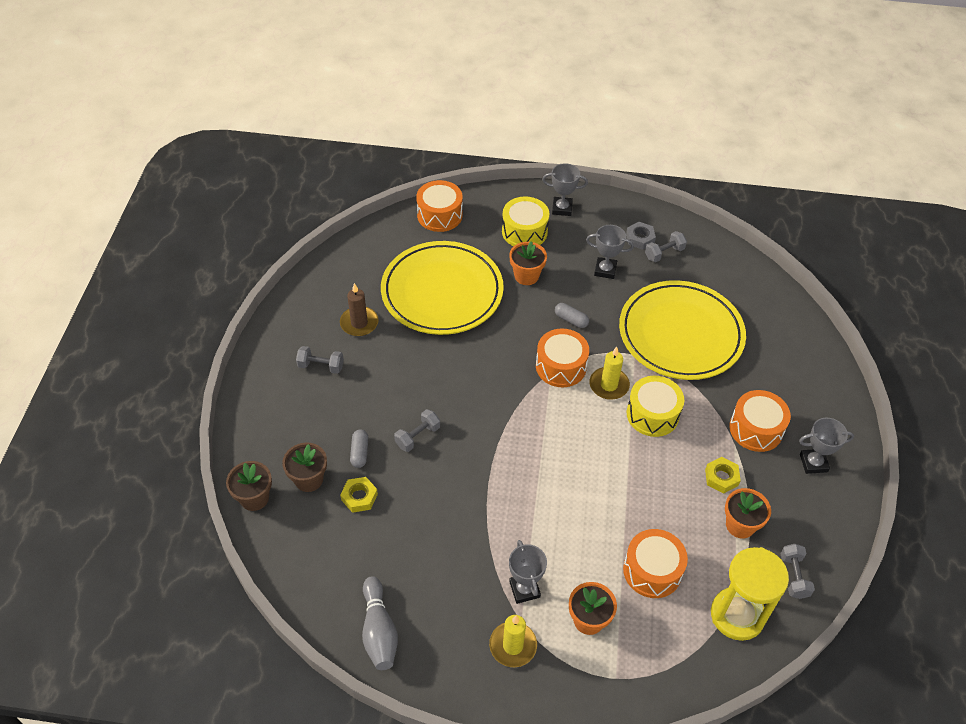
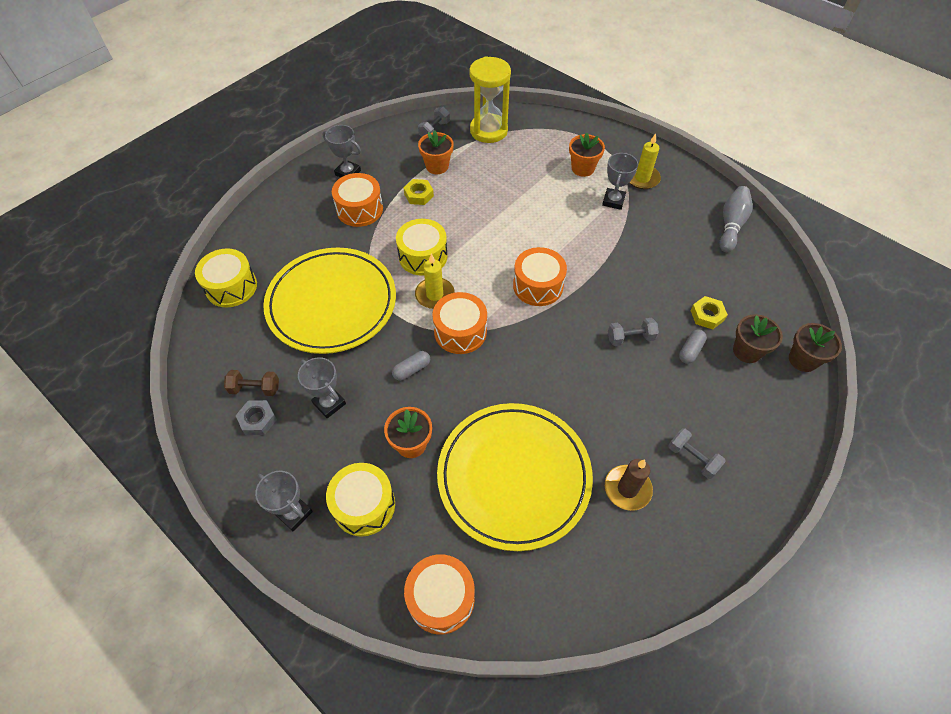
camera: 145 degrees left, 5 degrees up
grey capsule [555,303,589,328] -> grey capsule turned 75 degrees clockwise [392,351,430,381]
orange drum [623,529,688,598] -> orange drum moved to [513,247,567,306]
grey dumbbell [645,231,687,262] -> brown dumbbell [224,370,279,396]
none -> yellow drum [195,248,257,307]

